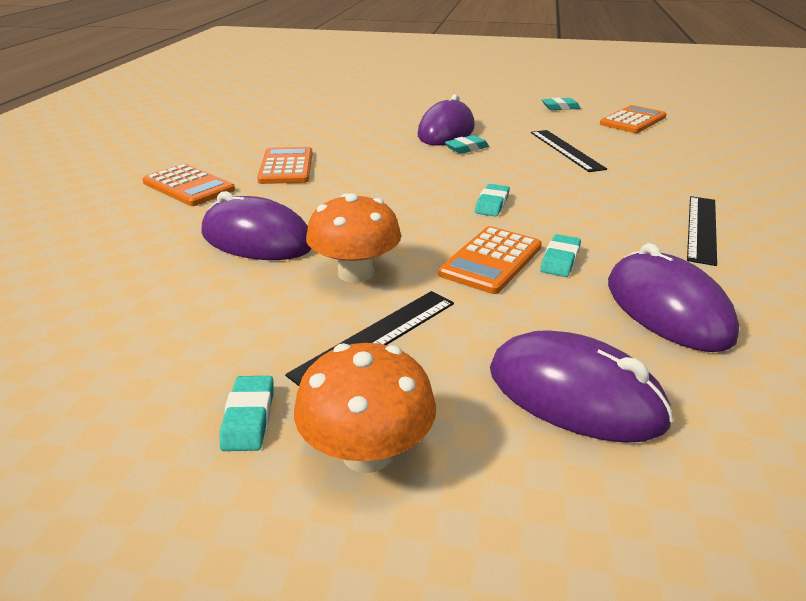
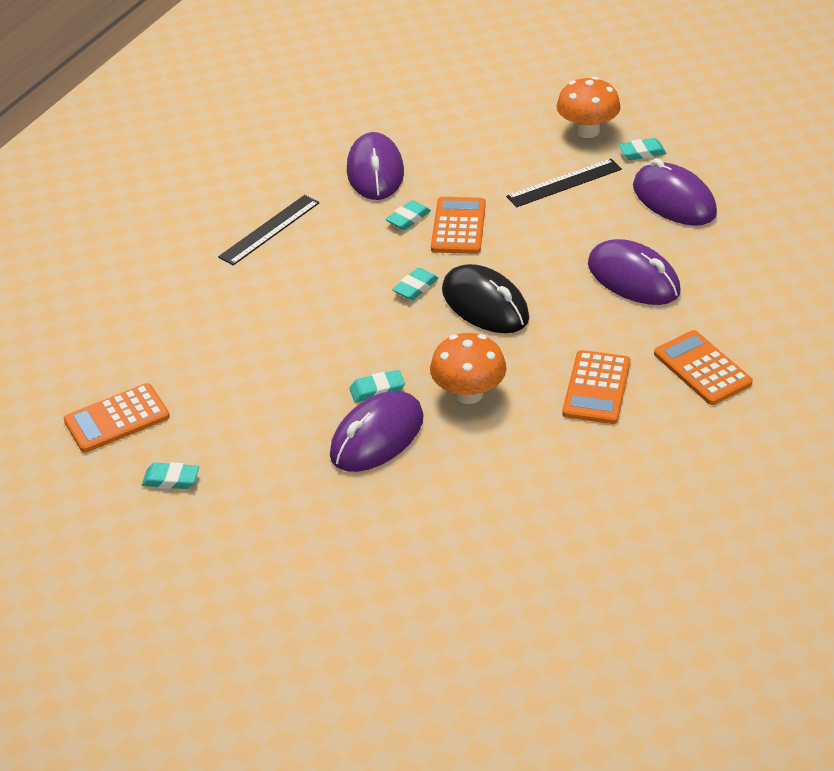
camera: 160 degrees left, 10 degrees up
turquoise eraser [220,376,274,451] -> turquoise eraser turned 60 degrees clockwise [618,138,667,160]
orange mushroom [306,193,401,283] -> orange mushroom moved to [430,333,507,404]
orange calculator [438,226,542,294] -> orange calculator turned 45 degrees counterclockwise [431,197,486,254]
purple mouse [490,330,674,443] -> purple mouse moved to [633,158,717,226]
black ruler [531,130,607,172] -> none
none -> black mouse [442,264,529,333]

